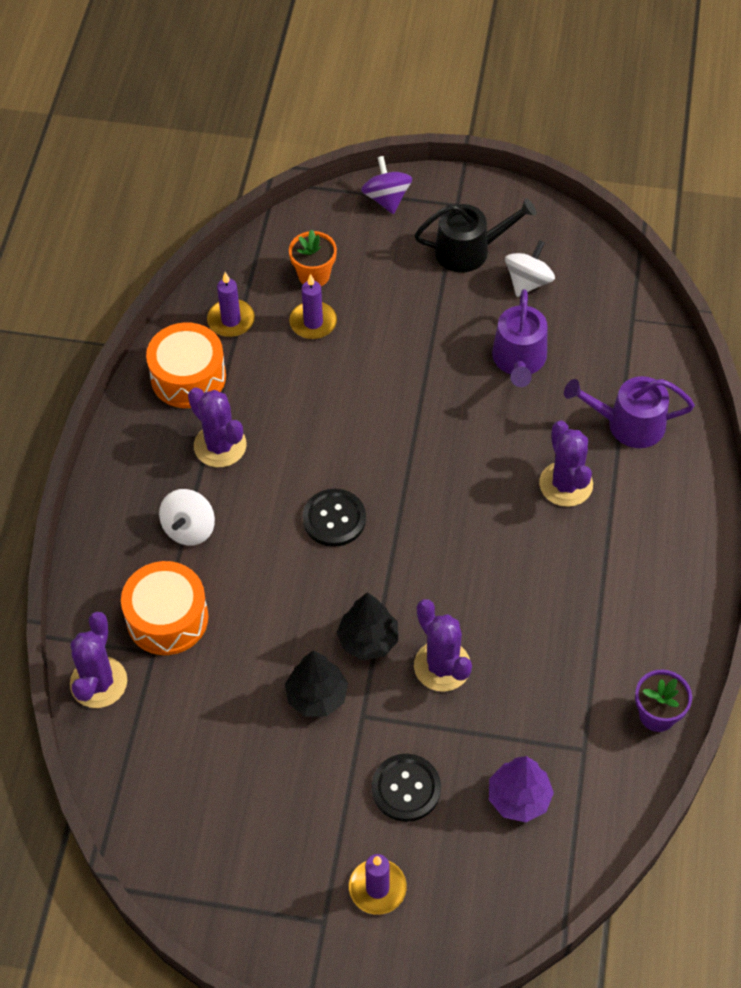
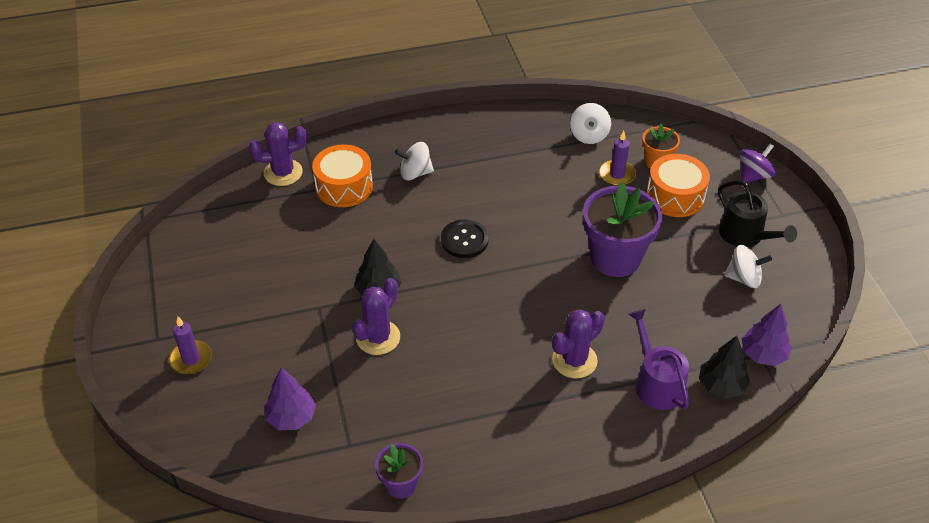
camera: 65 degrees right, 10 degrees down
orange drum [146,322,226,408] -> orange drum moved to [647,154,710,217]
purple cactus [188,388,246,467] -> none
purple candle [207,272,255,337] -> white spinning top [570,103,611,144]
black tree [285,651,348,717] -> black tree moved to [699,336,750,398]
black button [372,754,441,822] -> none
purple watering can [492,289,548,387] -> none
none -> purple flower pot [583,182,662,277]
none -> purple tree [741,304,792,366]

